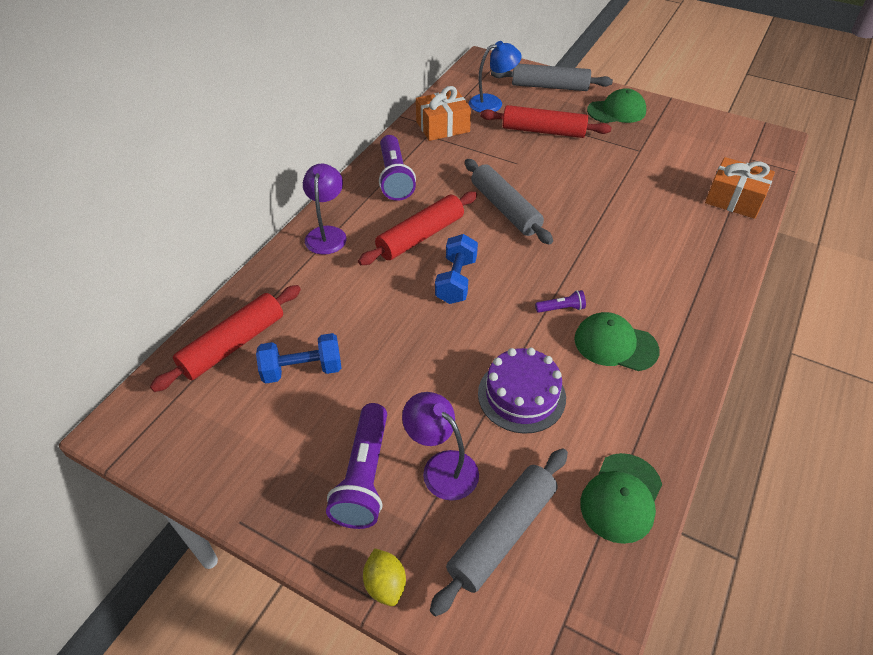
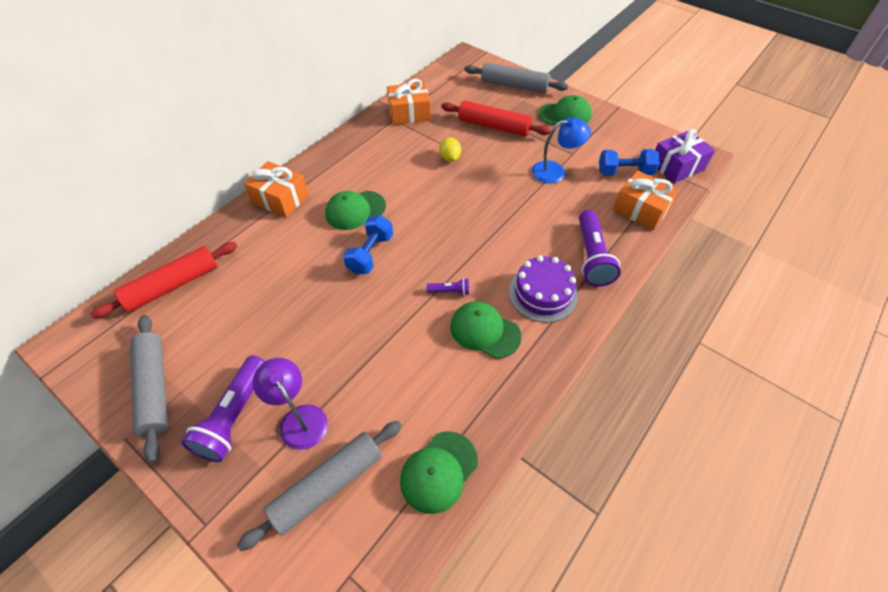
camera: 10 degrees right, 5 degrees up
blue dumbbell [256,333,342,383] -> blue dumbbell moved to [599,149,660,176]
purple lamp [303,164,346,255] -> orange gift [244,161,309,218]
red rolling pin [358,191,477,265] -> green cap [325,191,386,230]
yellow lemon [363,548,406,606] -> yellow lemon moved to [439,137,461,162]
purple flashlight [379,135,416,201] -> purple flashlight moved to [579,210,621,287]
grey rolling pin [465,159,553,245] -> grey rolling pin moved to [130,315,168,463]
blue lamp [469,41,522,113] -> blue lamp moved to [532,117,591,183]
purple cake [478,348,566,434] -> purple cake moved to [509,255,578,323]
none -> purple gift [655,129,715,183]

